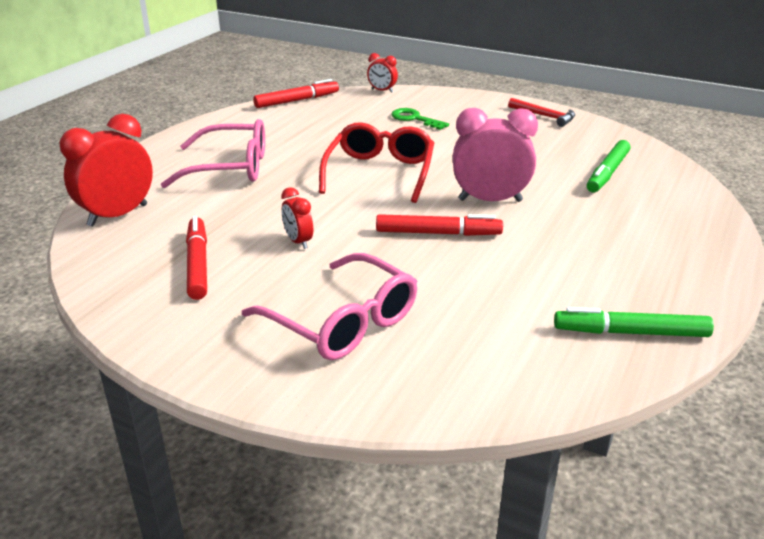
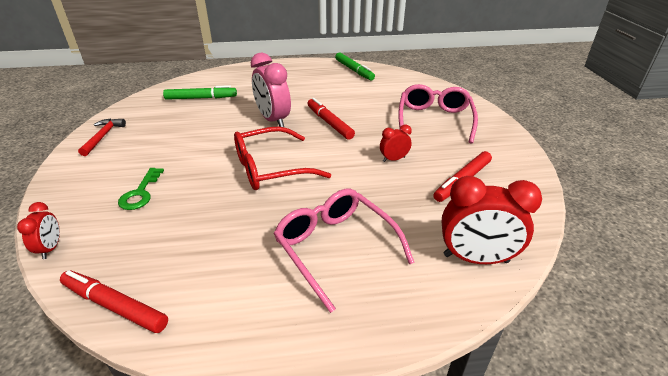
camera: 125 degrees left, 5 degrees up
red clock [281,187,313,249] -> red clock turned 135 degrees counterclockwise [380,125,412,162]

